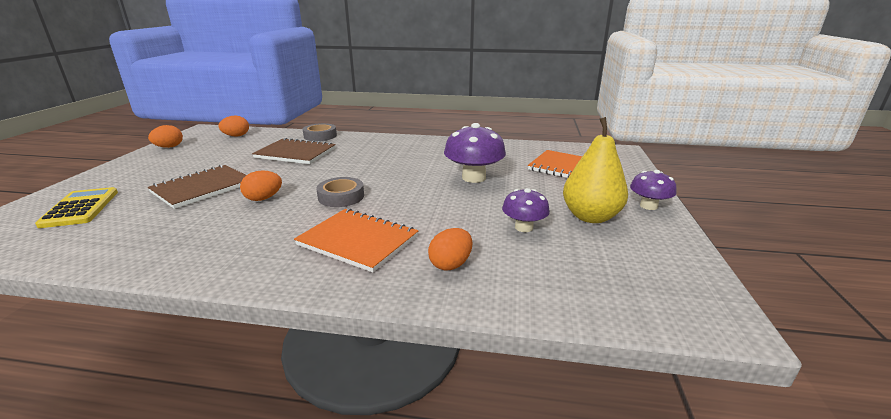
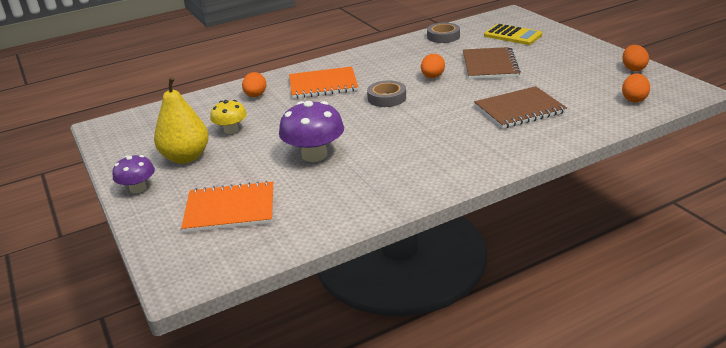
camera: 145 degrees right, 5 degrees up
grey tape [303,123,337,141] -> grey tape moved to [427,22,460,43]
purple mushroom [502,188,550,232] -> yellow mushroom [210,100,247,134]

